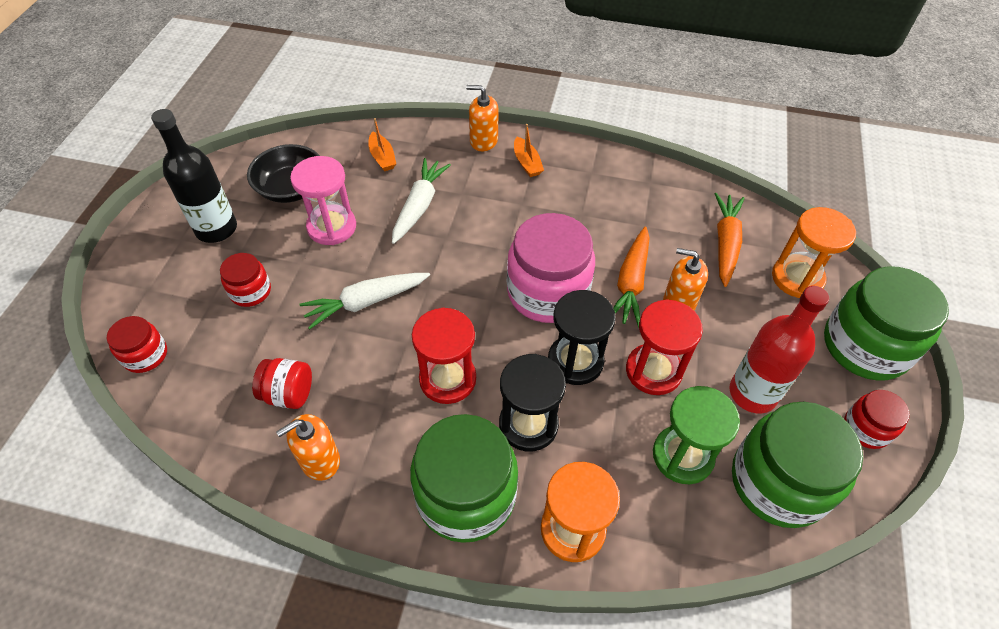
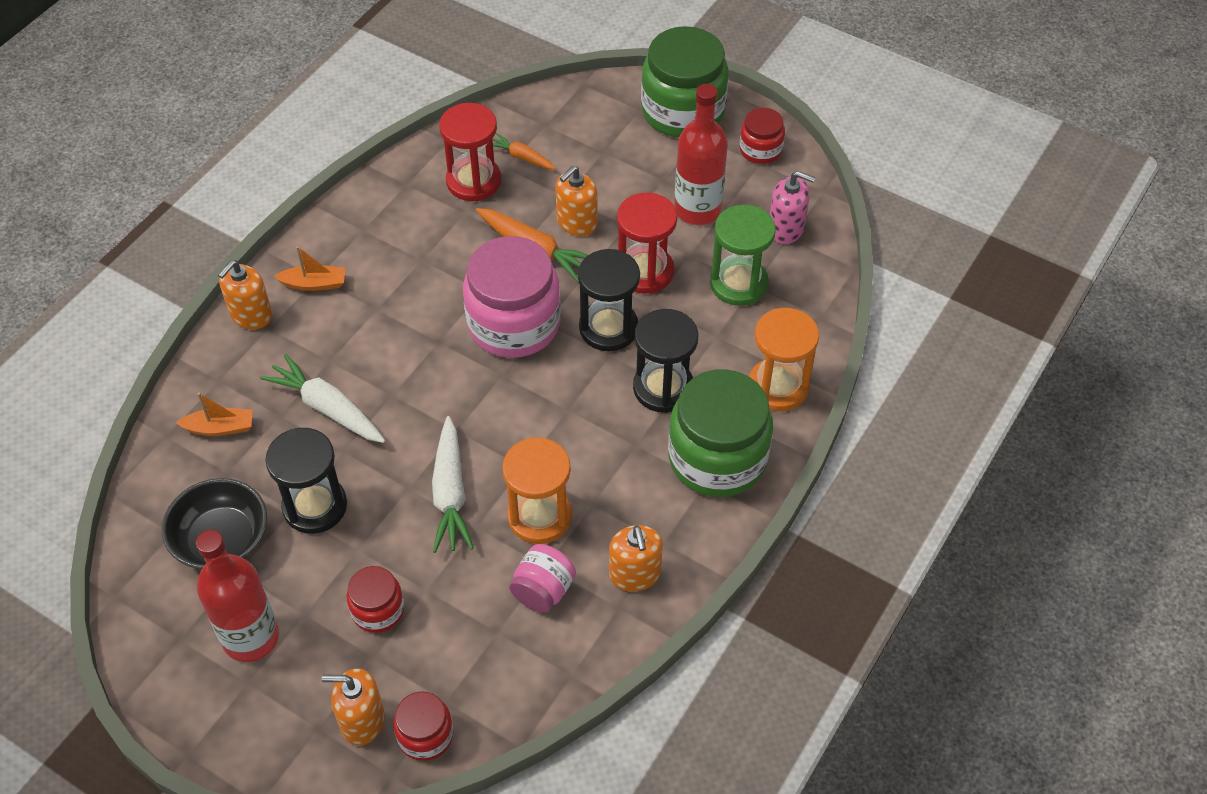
camera: 70 degrees left, 0 degrees up
black bottle [151,109,237,243] -> red bottle [196,530,279,662]
red jar [252,358,312,409] -> pink jar [509,544,576,613]
pink hourglass [290,156,356,245] -> black hourglass [265,428,347,534]
red hourglass [412,308,476,404] -> red hourglass moved to [439,103,501,201]
orange carrot [715,193,745,287] -> orange carrot [492,133,556,169], size x0.58
green jar [732,402,863,528] -> pink soap dispenser [770,171,816,244]
orange hourglass [772,207,856,298] -> orange hourglass moved to [502,437,572,544]
none -> orange soap dispenser [322,668,385,746]

